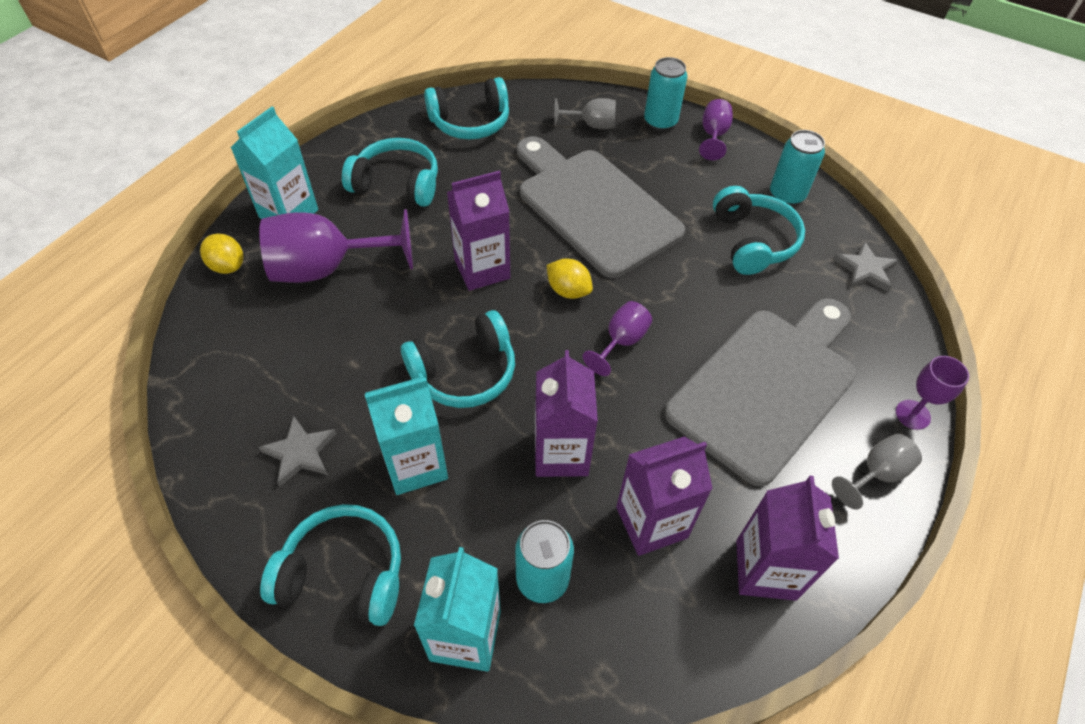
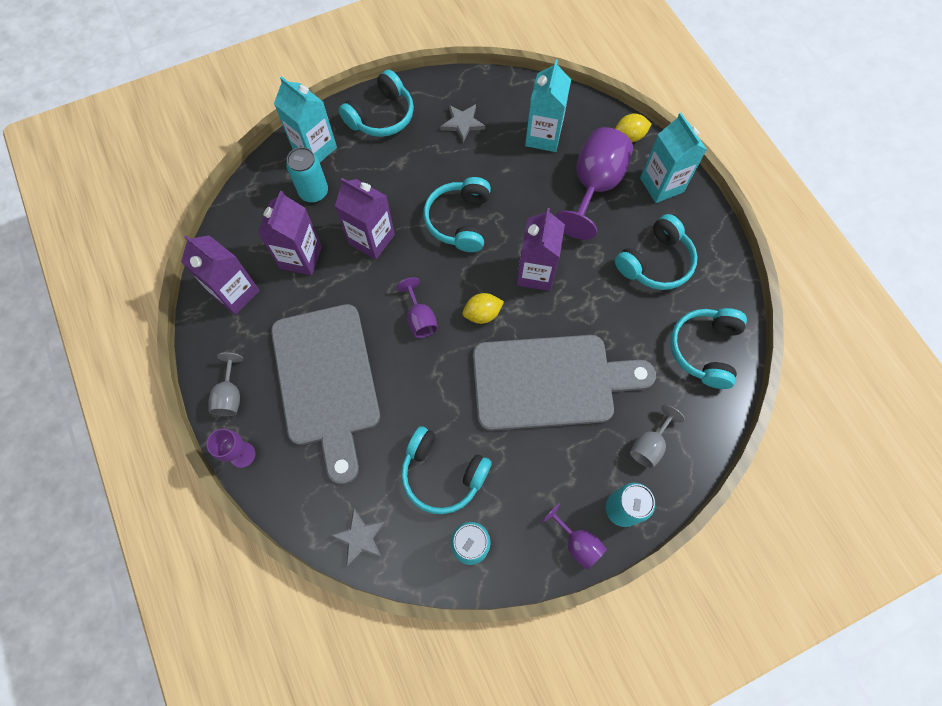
camera: 125 degrees right, 15 degrees up
turquoise carton [365,377,448,495] -> turquoise carton moved to [525,59,571,152]

